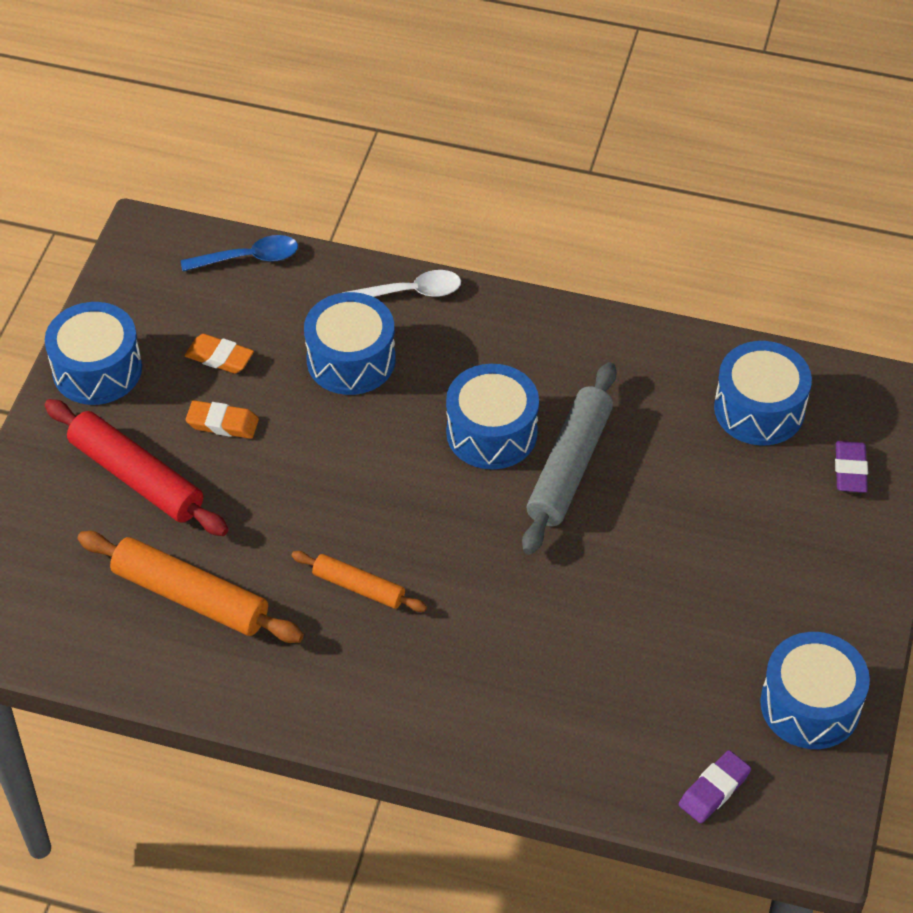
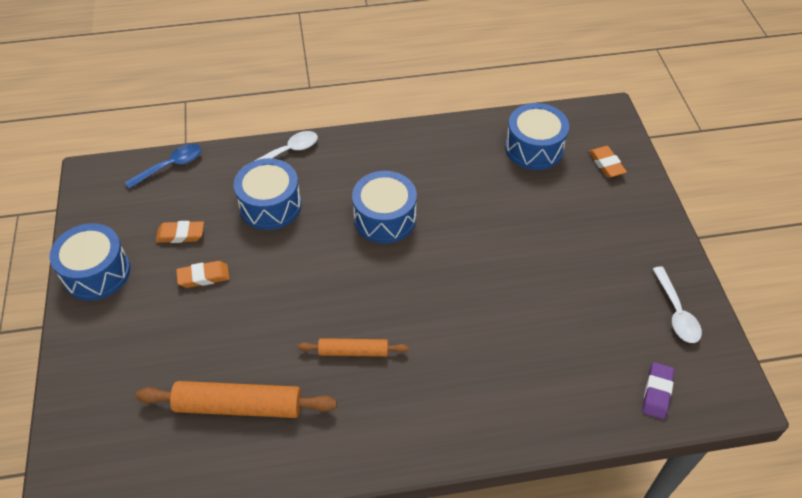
camera: 25 degrees left, 0 degrees up
red rolling pin [45,399,228,536] -> none
grey rolling pin [522,362,617,554] -> none
blue drum [760,632,870,749] -> white spoon [653,266,702,343]
purple eraser [835,441,868,493] -> orange eraser [589,146,627,178]

